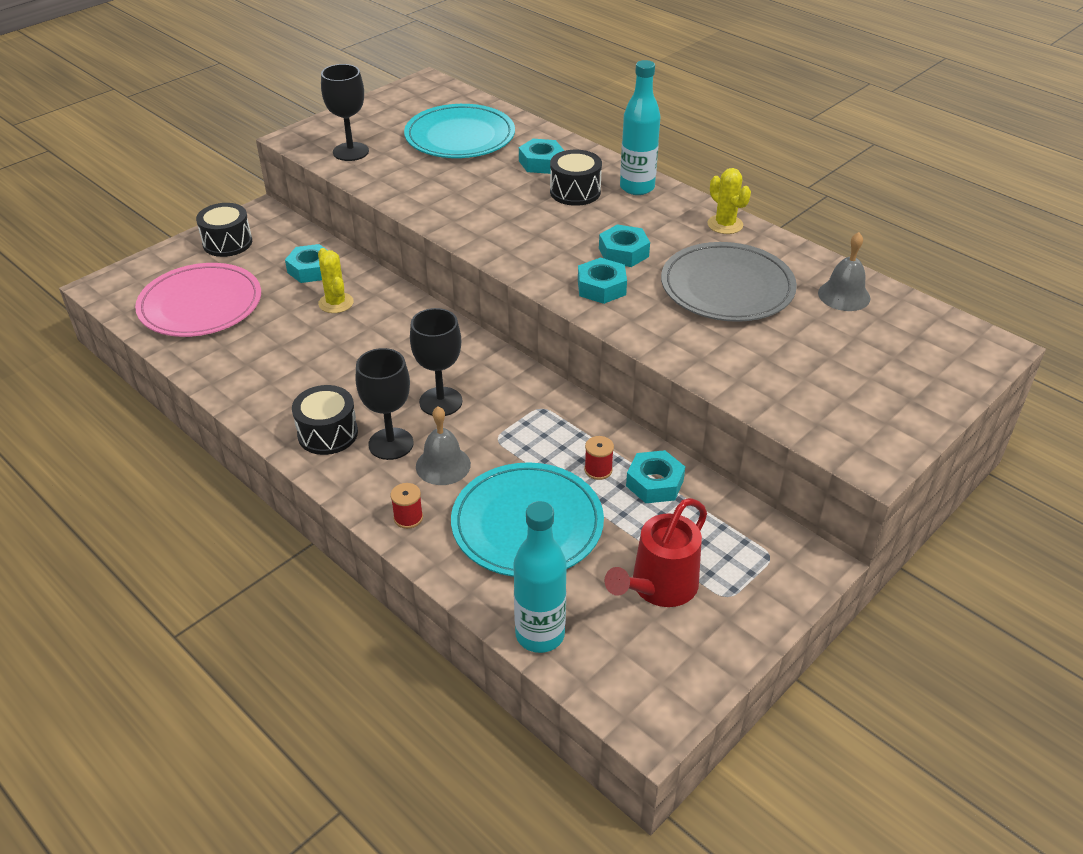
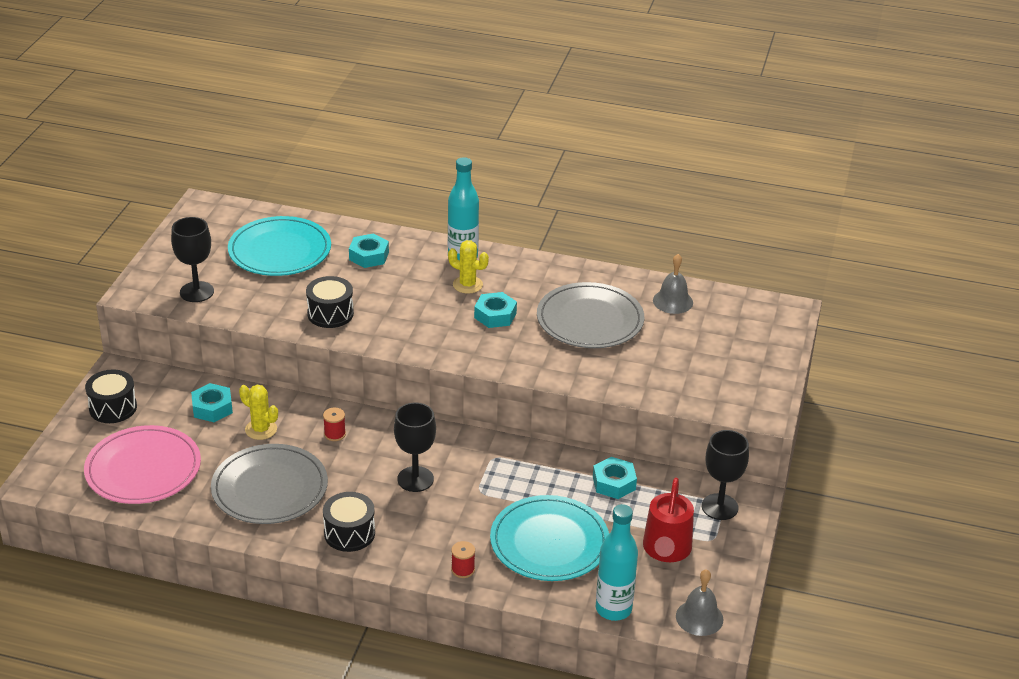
camera: 30 degrees left, 5 degrees down
black goblet [356,348,414,460] -> black goblet moved to [701,430,749,520]
grey bell [416,406,471,485] -> grey bell moved to [676,569,723,636]
black drum [550,150,602,206] -> black drum moved to [306,276,354,328]
turquoise nut [578,258,627,304] -> none
red spool [584,436,614,480] -> red spool moved to [323,408,346,441]
yellow cactus [708,168,751,234] -> yellow cactus moved to [448,240,489,294]
none -> grey plate [211,444,328,524]

